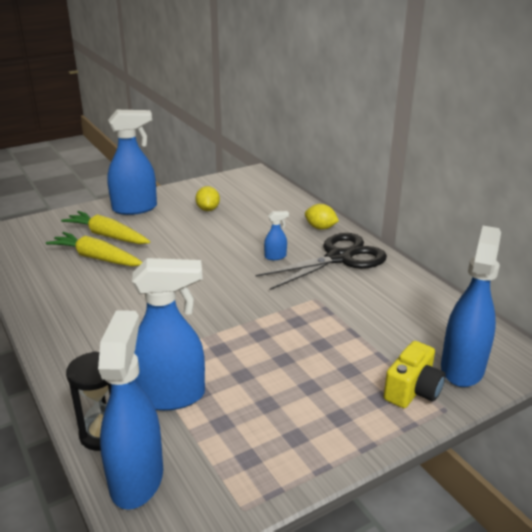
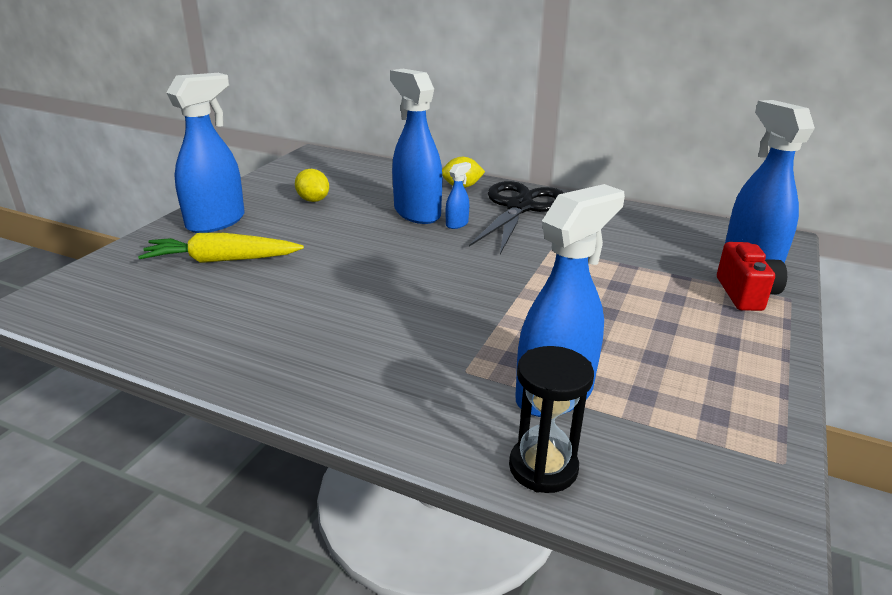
camera: 35 degrees left, 0 degrees up
yellow carrot [46,232,143,266] -> none
blue spray bottle [98,310,163,510] -> blue spray bottle moved to [390,69,442,224]
yellow camera [384,341,446,408] -> red camera [717,242,787,311]

